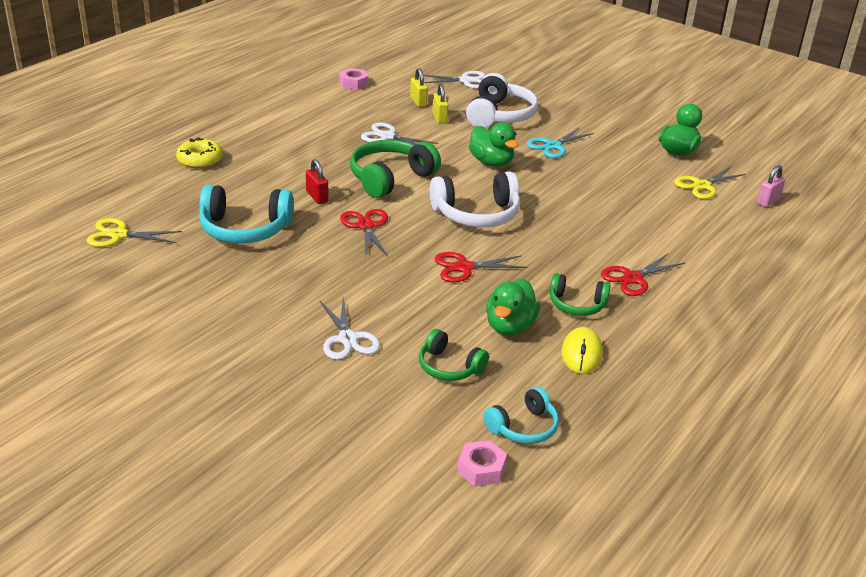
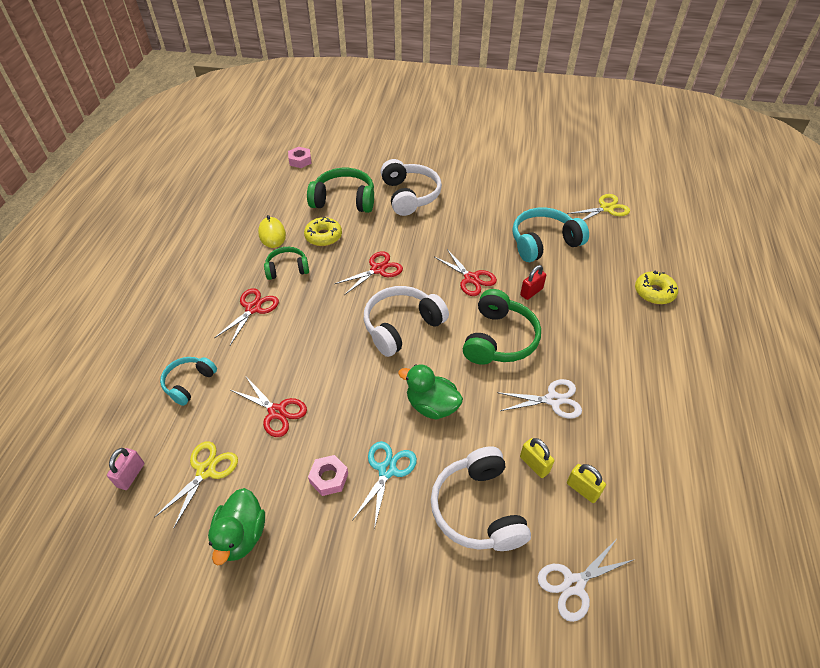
camera: 155 degrees right, 15 degrees up
red padlock [306,159,329,204] -> red padlock turned 75 degrees counterclockwise [520,265,546,300]
white scissors [320,297,380,360] -> white headphones [381,159,442,216]
pink nut [340,68,368,90] -> pink nut moved to [308,455,348,496]
green headphones [419,329,489,381] -> green headphones [307,168,374,213], size x1.66
turquoise headphones [484,387,559,444] -> turquoise headphones moved to [160,357,217,406]
green duck [486,279,540,336] -> yellow donut [304,217,342,246]
none -> red scissors [231,377,307,437]

